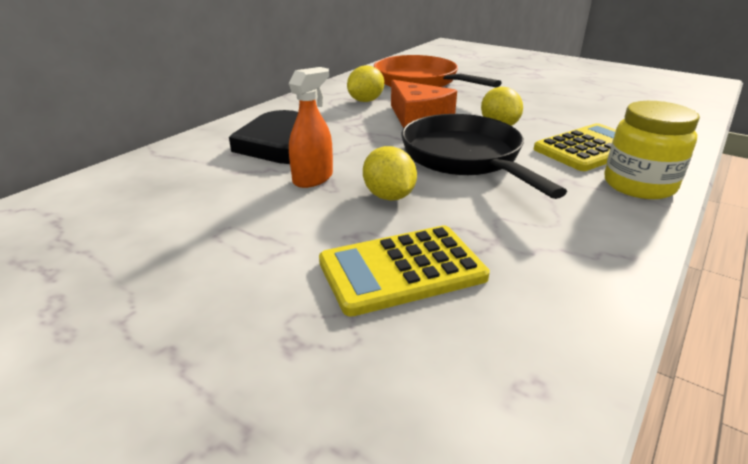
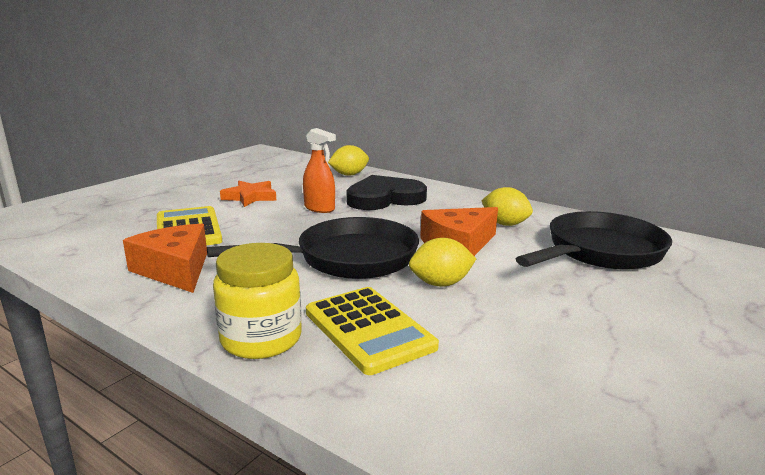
camera: 90 degrees right, 10 degrees down
yellow lemon [363,146,417,200] -> yellow lemon moved to [328,145,369,176]
orange pan [374,55,502,87] -> black pan [516,211,672,269]
none -> orange cheese [123,224,207,293]
none -> orange star [220,181,277,207]

